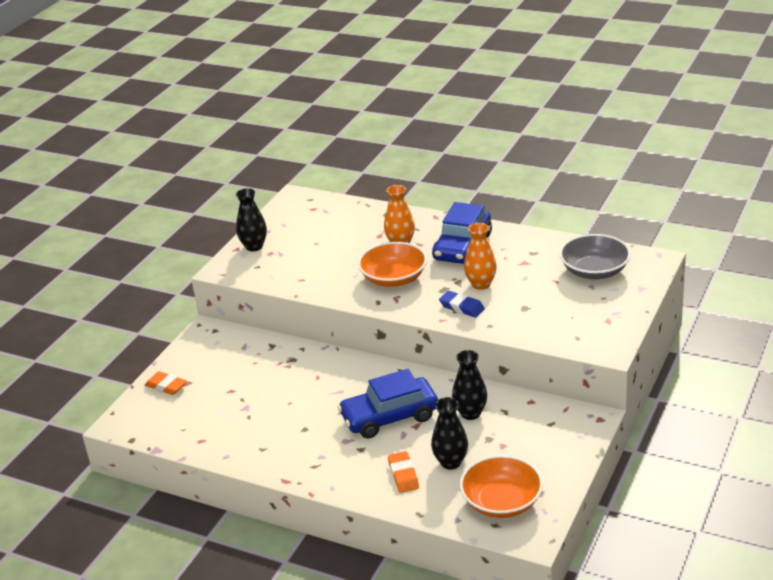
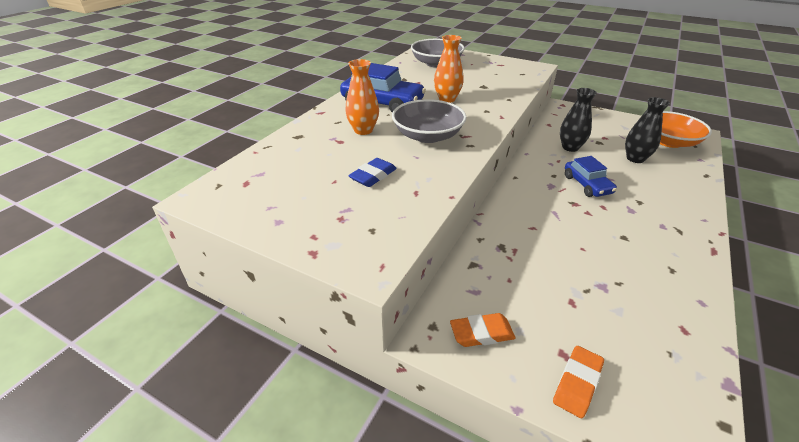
camera: 90 degrees left, 5 degrees up
black vase [236,188,267,251] -> none
blue car [338,369,438,439] -> blue car [565,156,617,197], size x0.62
orange bowl [358,242,427,287] -> grey bowl [392,99,467,143]
orange eraser [388,451,419,493] -> orange eraser moved to [450,313,516,347]
blue eraser [439,291,485,318] -> blue eraser moved to [348,158,397,187]

